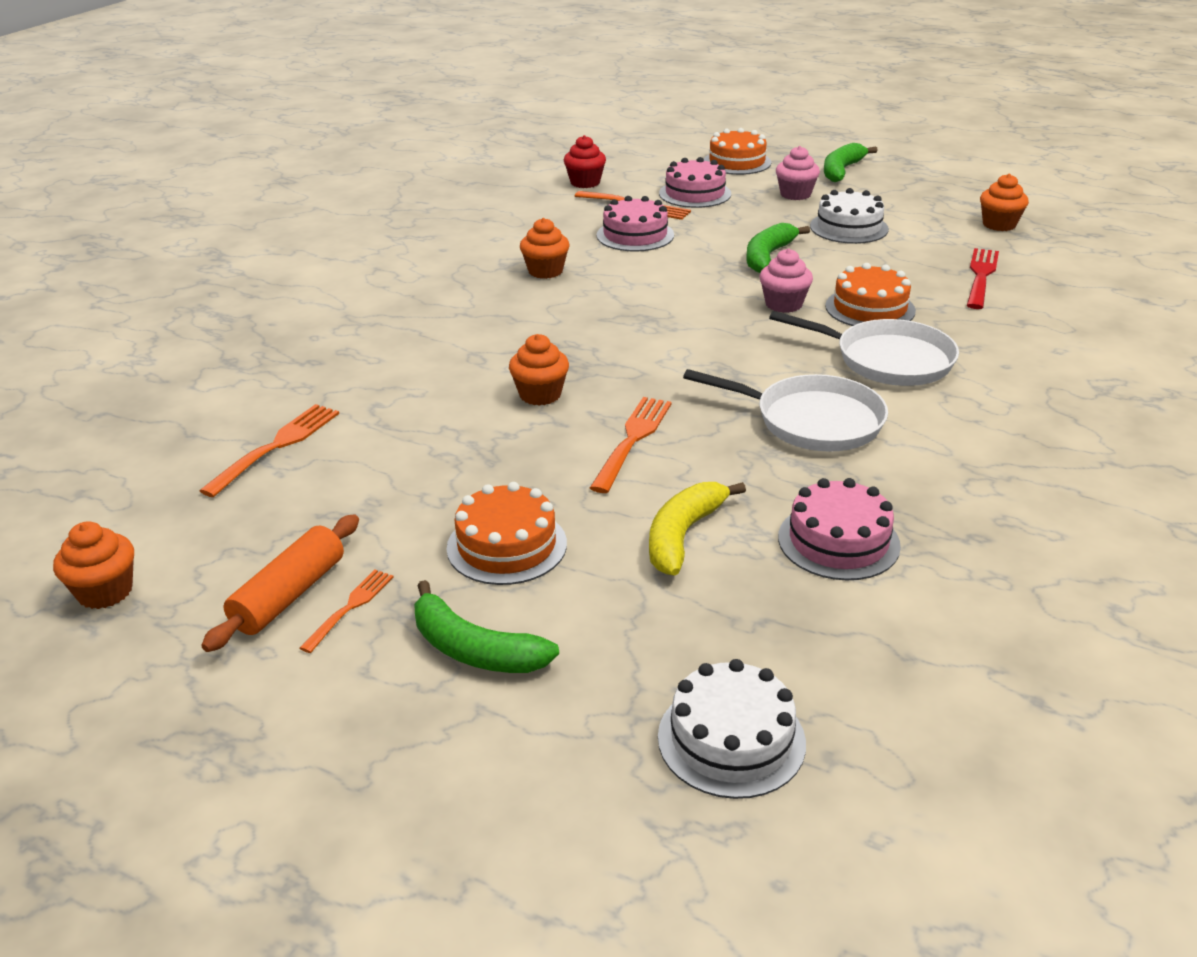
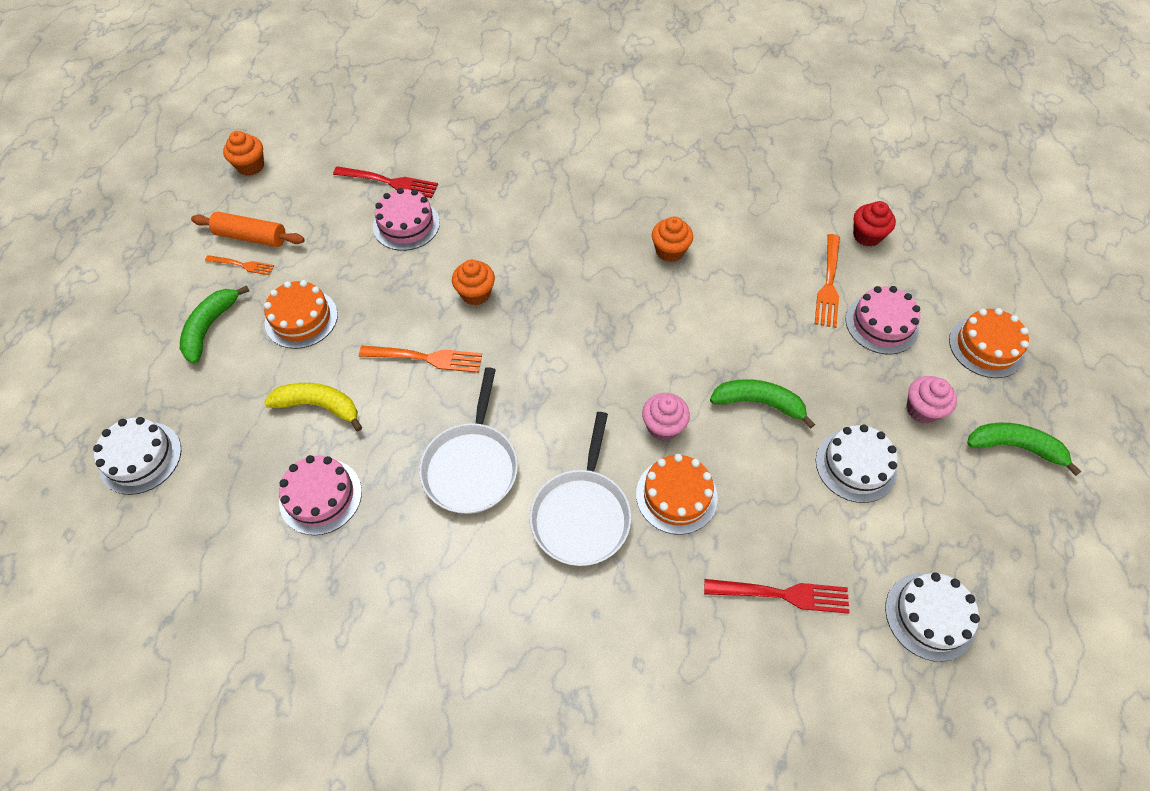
camera: 75 degrees right, 25 degrees up
orange fork [199,404,339,497] -> red fork [333,166,438,198]
pink cake [597,196,674,252] -> pink cake moved to [373,188,440,251]
orange cupcake [980,174,1029,231] -> white cake [885,572,980,662]

